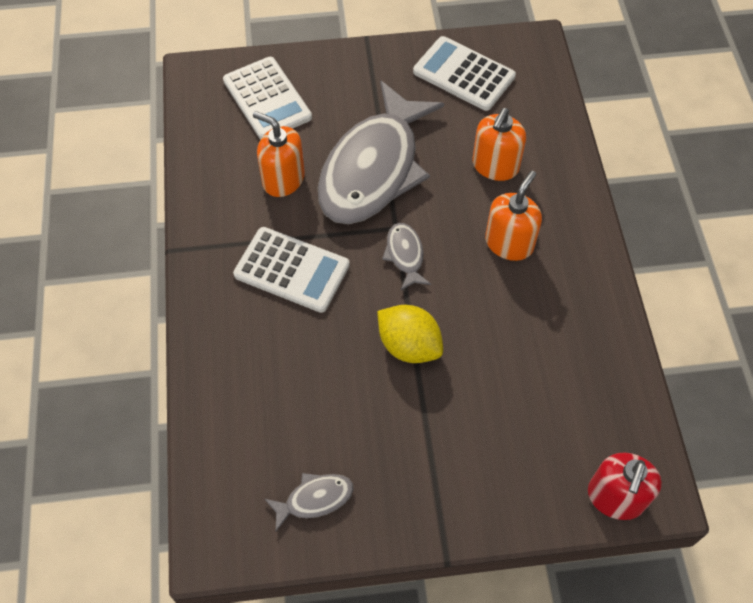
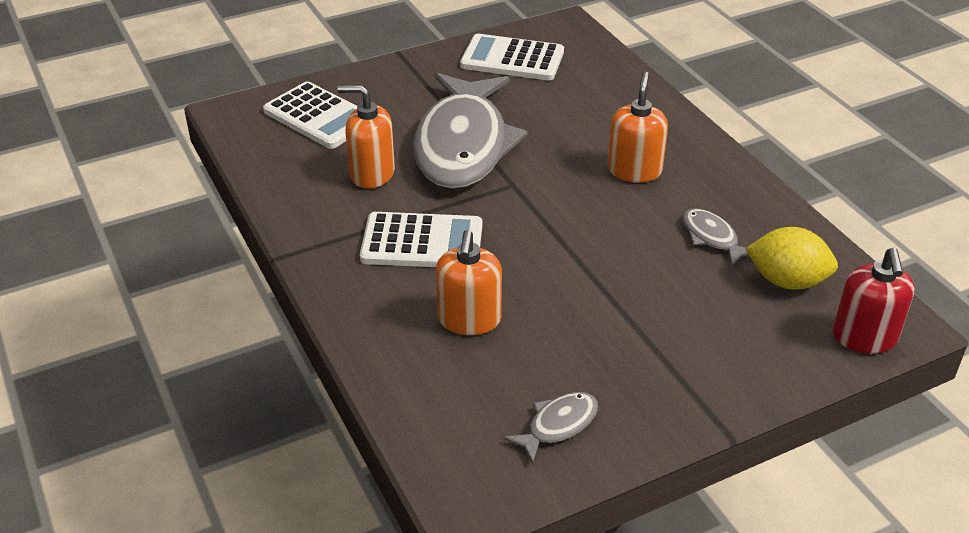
camera: 20 degrees left, 20 degrees down
yellow lemon [377,305,443,363] -> yellow lemon moved to [746,227,838,290]
grey fish [382,223,431,291] -> grey fish moved to [683,208,749,266]
orange soap dispenser [473,108,526,181] -> orange soap dispenser moved to [436,230,502,335]

